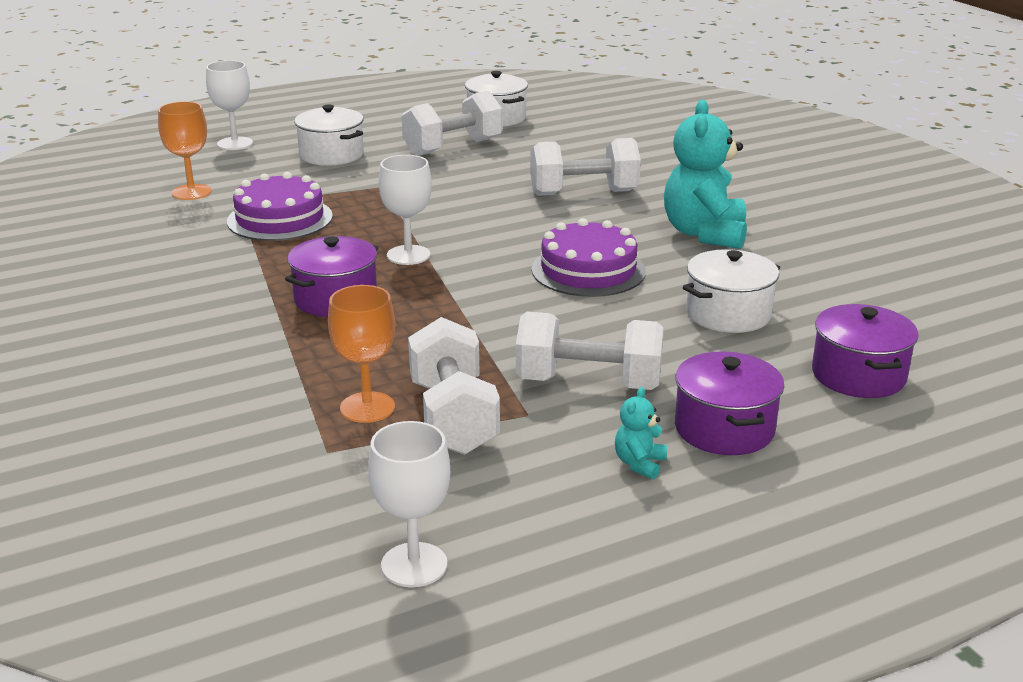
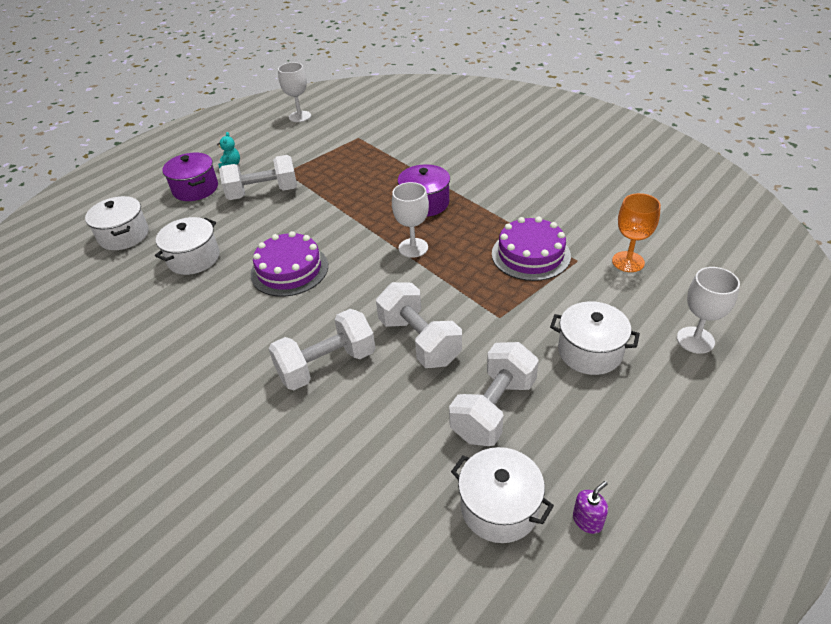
camera: 160 degrees right, 15 degrees up
orange goblet [328,285,395,423] -> none
white dumbbell [408,317,500,455] -> white dumbbell moved to [376,282,462,368]
turquoise teddy bear [664,100,747,249] -> none
purple pot [812,304,919,398] -> white pot [85,196,149,250]
none -> purple soap dispenser [573,481,608,534]

